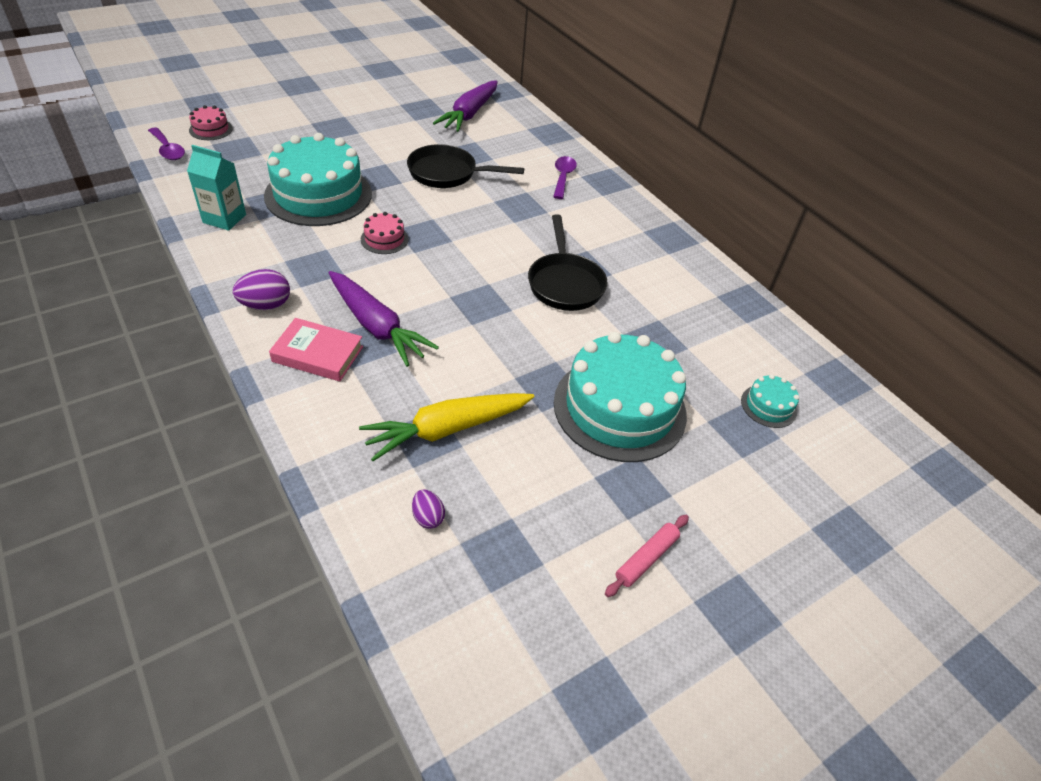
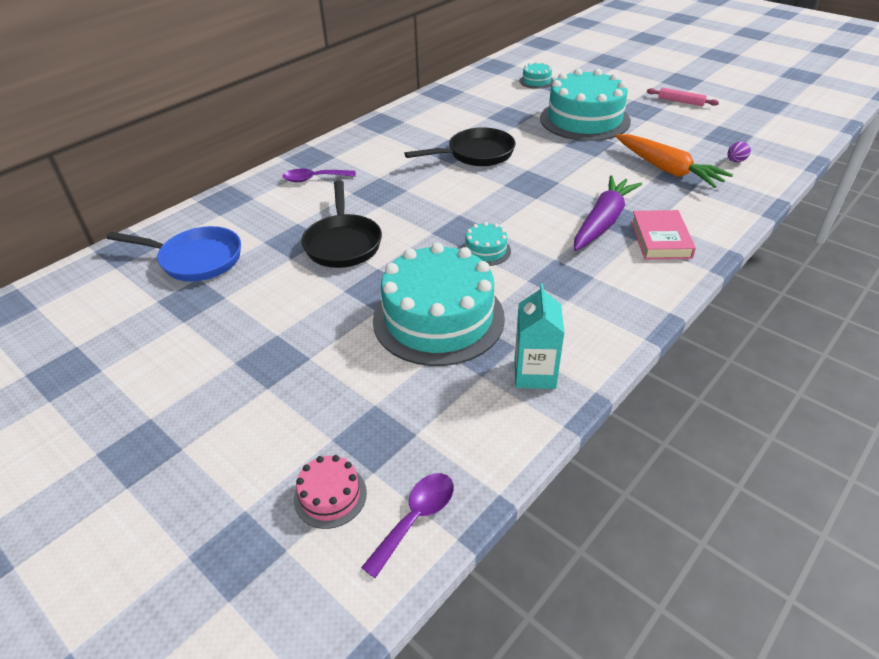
camera: 100 degrees left, 5 degrees down
purple egg [233,269,290,310] -> none
yellow carrot [359,393,534,461] -> orange carrot [616,134,733,188]
pink cake [361,212,409,254] -> turquoise cake [461,222,511,266]
purple carrot [433,80,498,132] -> blue pan [107,226,241,282]

